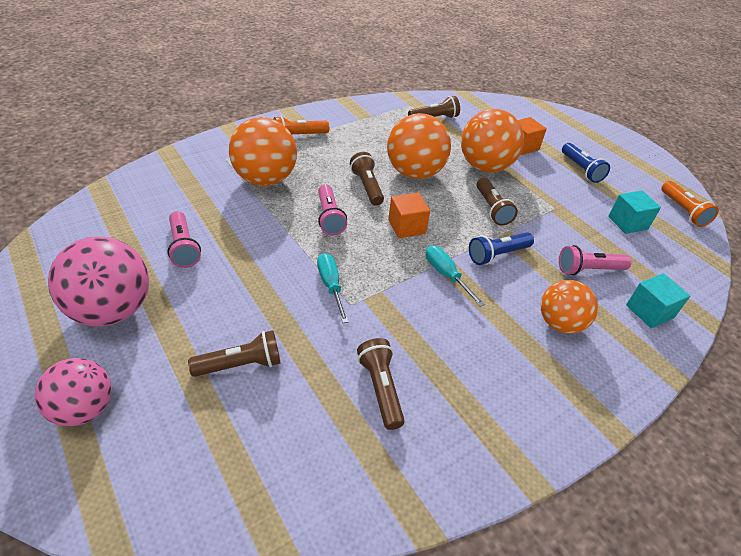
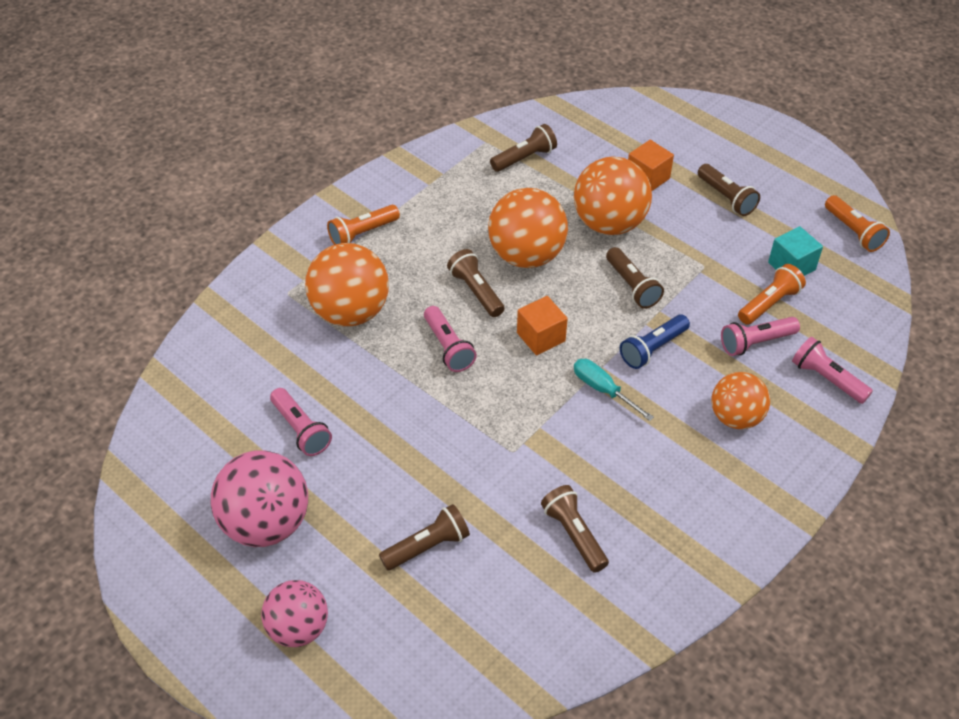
camera: 10 degrees left, 5 degrees up
turquoise screwdriver [317,253,349,323] -> none
blue flashlight [562,143,610,183] -> brown flashlight [698,164,760,216]
turquoise cube [626,273,691,328] -> pink flashlight [792,337,873,404]
none -> orange flashlight [738,264,806,325]

